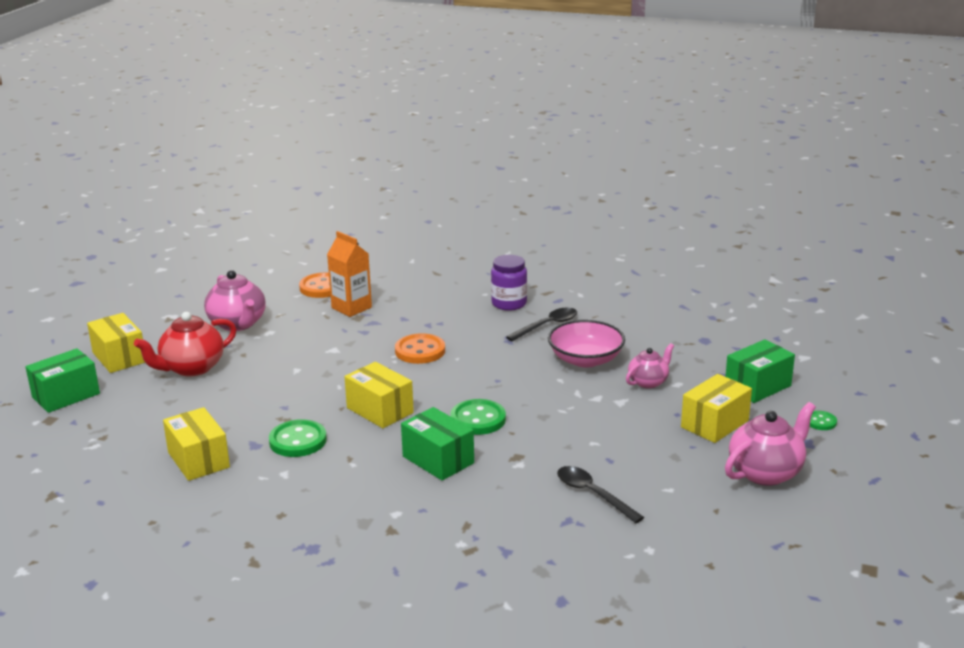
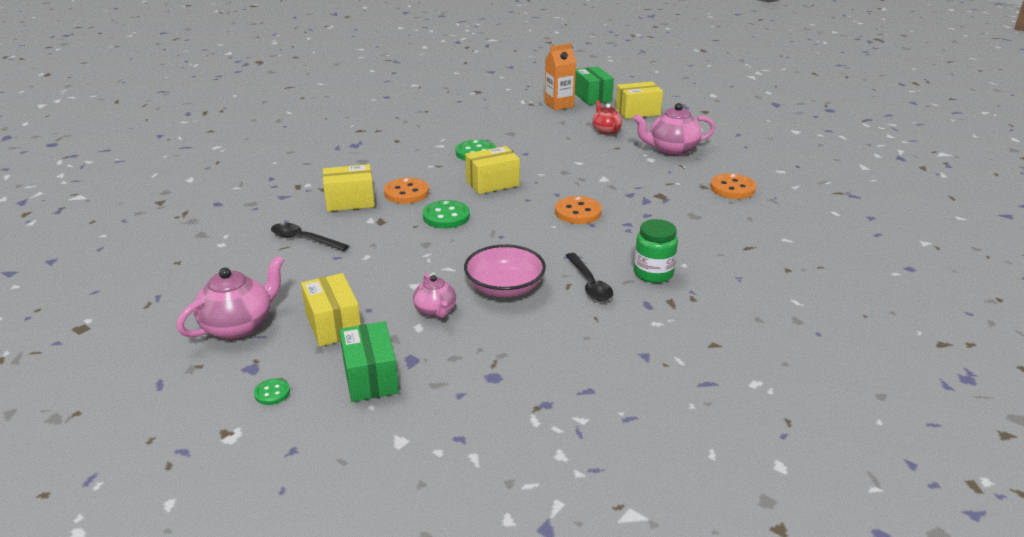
camera: 110 degrees right, 5 degrees up
red teapot [134,312,236,377] -> red teapot [592,100,622,135], size x0.61
yellow box [163,407,230,481] -> yellow box moved to [323,164,375,212]
orange carton [327,231,372,317] -> orange carton moved to [544,43,576,110]
green box [401,407,474,481] -> orange button [384,178,429,204]
purple jar [491,255,527,311] -> green jar [634,219,678,283]
black spoon [557,466,644,523] -> black spoon turned 135 degrees counterclockwise [271,223,349,251]
pink teapot [725,402,816,486] -> pink teapot turned 120 degrees counterclockwise [177,255,284,340]

